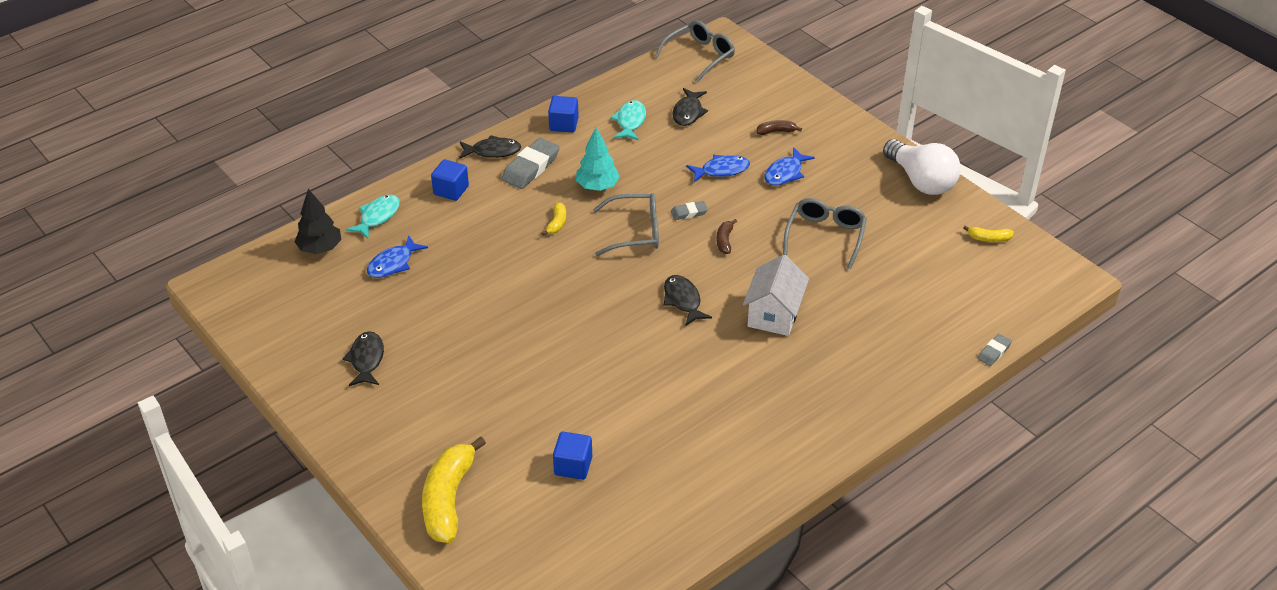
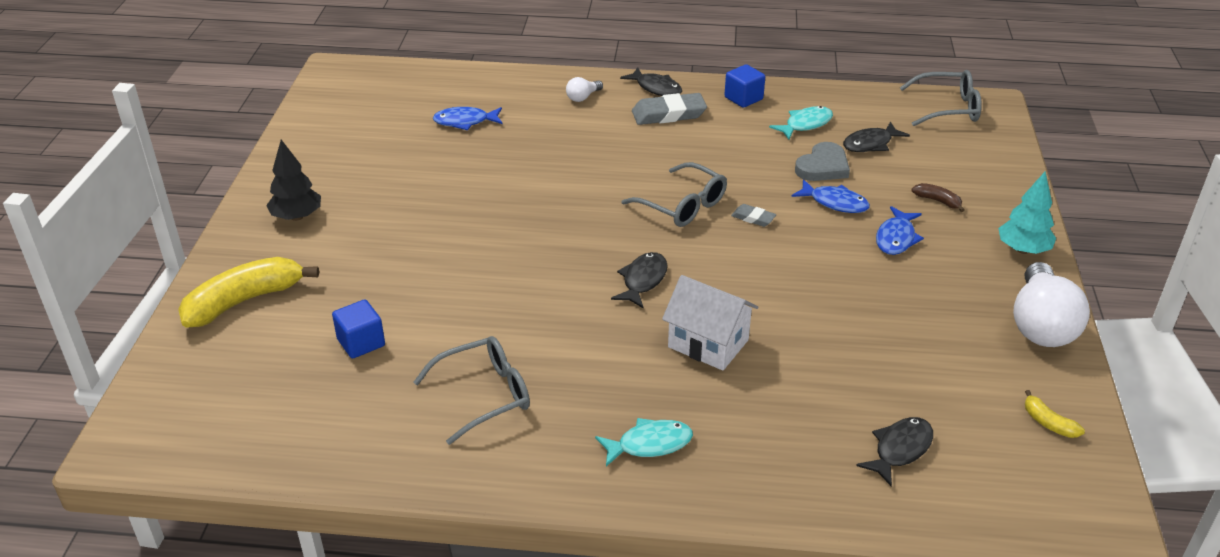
camera: 45 degrees right, 5 degrees down
black tree [294,189,341,254] -> black tree moved to [266,140,321,221]
black fish [343,331,384,386] -> black fish moved to [856,417,933,486]
turquoise fish [346,194,400,239] -> turquoise fish moved to [595,418,693,466]
blue cube [431,159,469,201] -> white light bulb [566,77,603,102]
yellow banana [541,202,566,236] -> none
turquoise tree [576,127,620,191] -> turquoise tree moved to [998,172,1056,254]
brown banana [717,219,737,254] -> none
white house [743,255,809,336] -> white house turned 60 degrees clockwise [662,275,758,371]
blue fish [764,147,815,185] -> blue fish turned 60 degrees counterclockwise [876,206,924,255]
grey glasses [783,198,867,269] -> grey glasses moved to [414,336,530,445]
grey eraser [978,334,1012,366] -> none
none -> grey heart [795,142,850,181]

